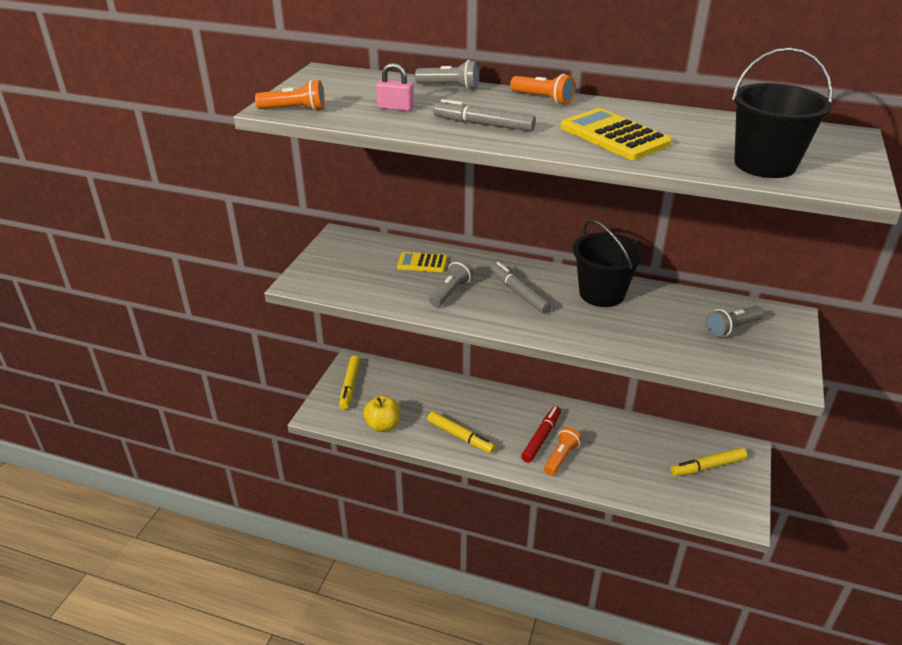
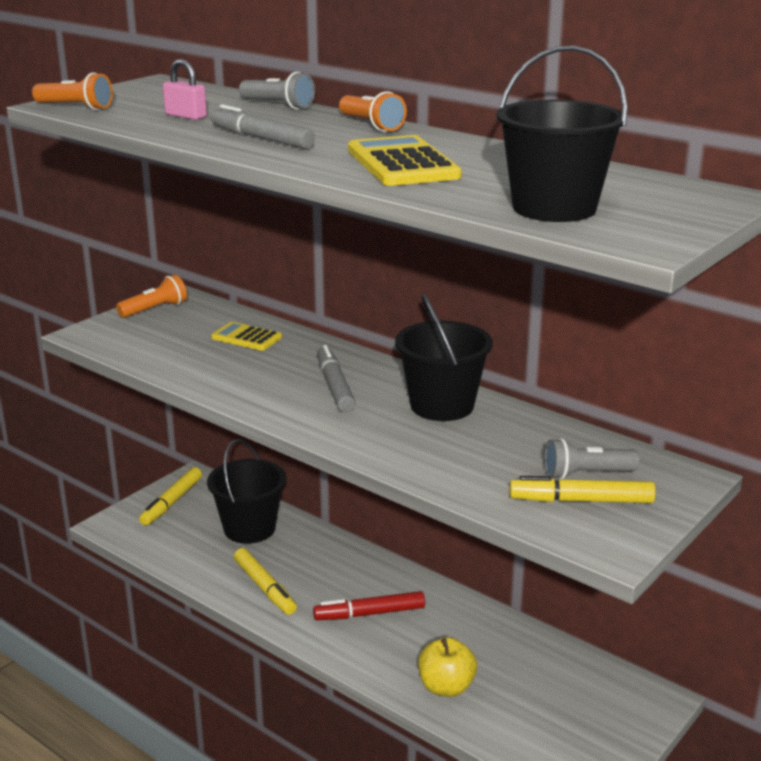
camera: 20 degrees right, 10 degrees down
yellow apple [363,396,401,432] -> yellow apple moved to [418,637,477,697]
grey flashlight [429,259,473,307] -> none
red marker [521,406,561,463] -> red marker turned 150 degrees counterclockwise [313,591,425,620]
orange flashlight [544,427,582,476] -> orange flashlight moved to [116,274,187,318]
yellow marker [671,448,747,476] -> yellow marker moved to [509,476,656,503]
none -> black bucket [207,439,286,544]

